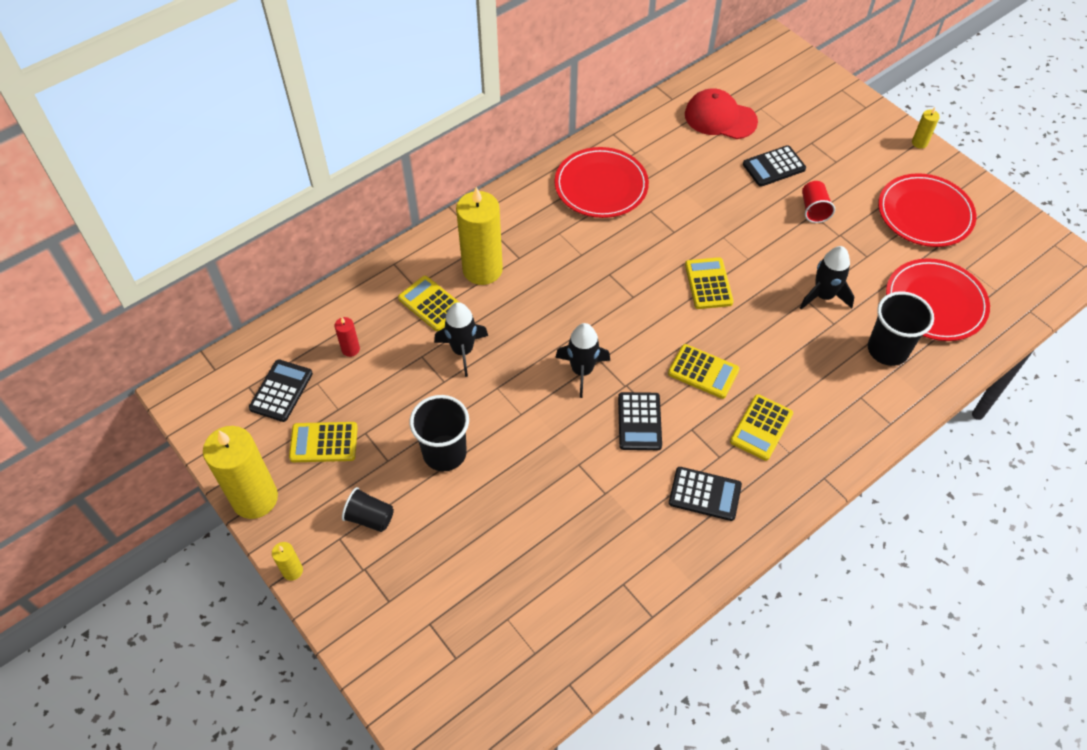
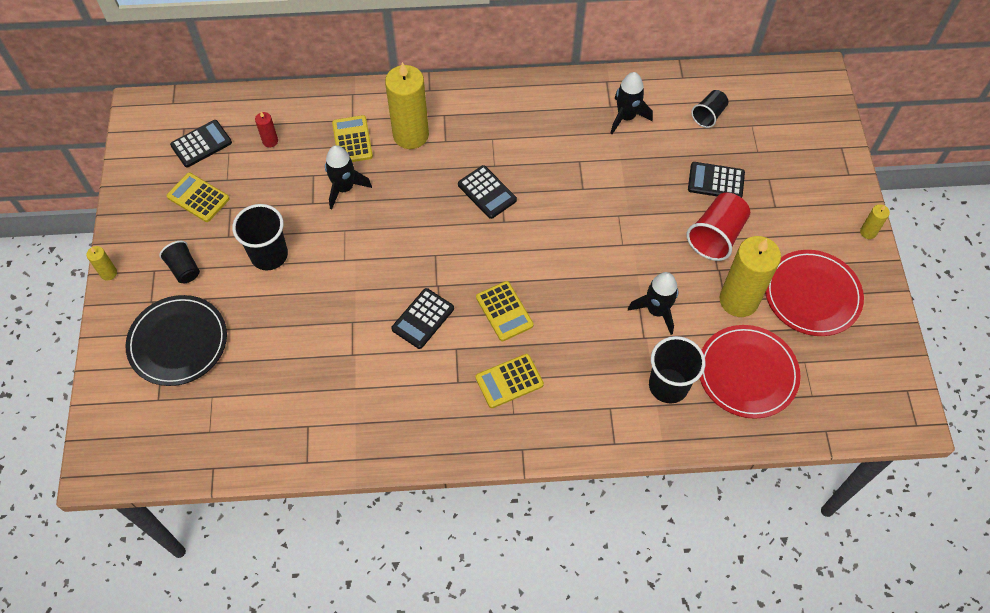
camera: 35 degrees right, 5 degrees up
yellow candle [203,426,278,519] -> yellow candle moved to [719,236,781,317]
red plate [554,147,649,218] -> none
black rocket [555,323,610,398] -> black rocket moved to [610,72,653,134]
black calculator [669,467,742,521] -> black calculator moved to [458,165,517,219]
red cap [685,88,758,139] -> black cup [691,90,728,128]
yellow calculator [685,257,734,309] -> none
red cup [802,181,835,223] -> red cup [686,193,750,261], size x1.65
none -> black plate [125,295,227,386]

